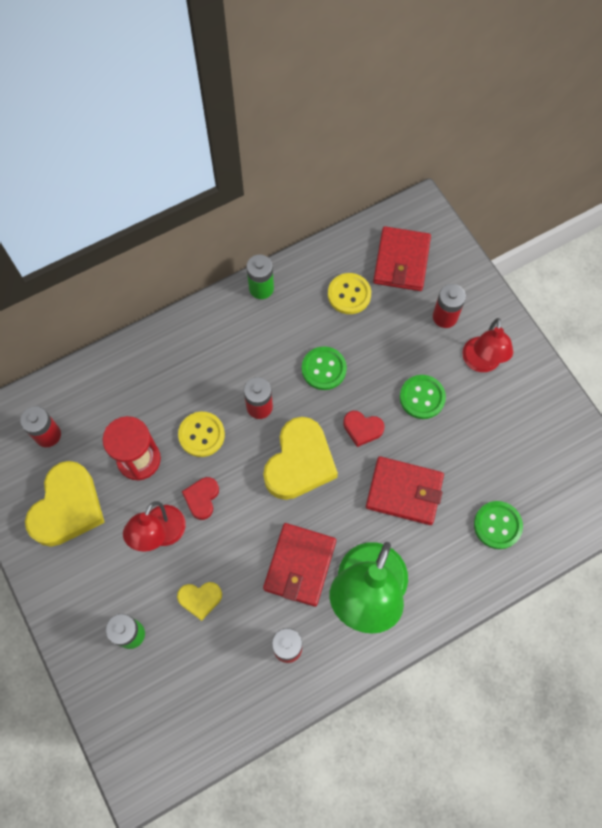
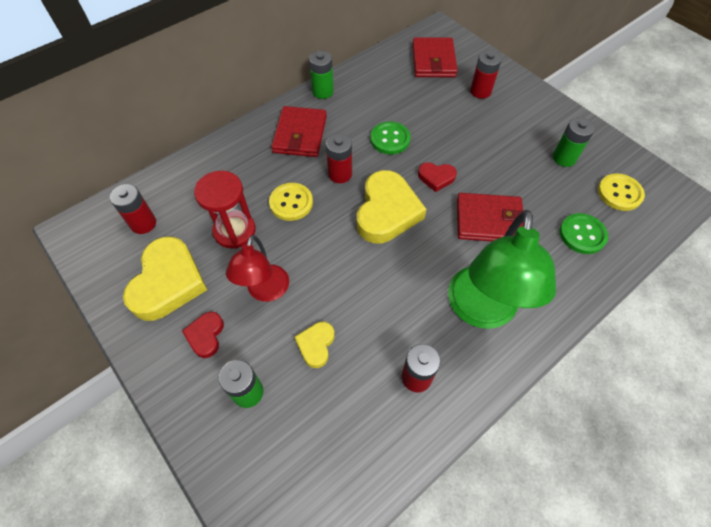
camera: 10 degrees left, 10 degrees down
yellow heart [177,582,222,621] -> yellow heart turned 120 degrees clockwise [295,322,335,368]
red heart [182,477,219,520] -> red heart moved to [182,312,224,358]
red wallet [263,523,336,607] -> red wallet moved to [271,106,327,157]
yellow button [328,273,371,314] -> yellow button moved to [598,173,645,211]
green button [400,375,446,419] -> none
red lamp [462,318,513,372] -> none
none -> green battery [553,117,595,167]

